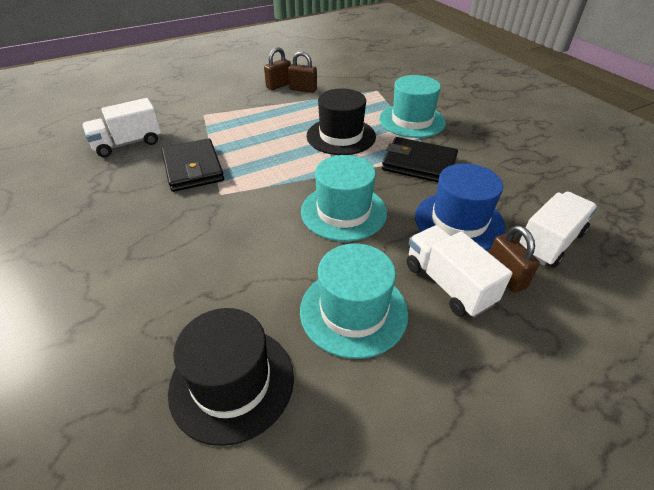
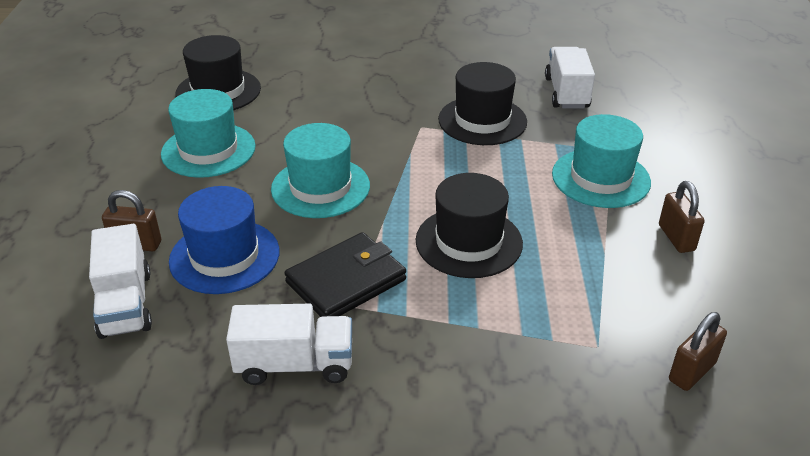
camera: 120 degrees right, 5 degrees down
black wallet [162,138,224,192] -> black hat [438,62,527,145]
brown padlock [288,51,317,93] -> brown padlock moved to [669,312,727,391]
turquoise hat [379,75,446,138] -> turquoise hat moved to [552,114,651,208]
white truck [407,225,512,317] -> white truck moved to [226,304,352,385]

